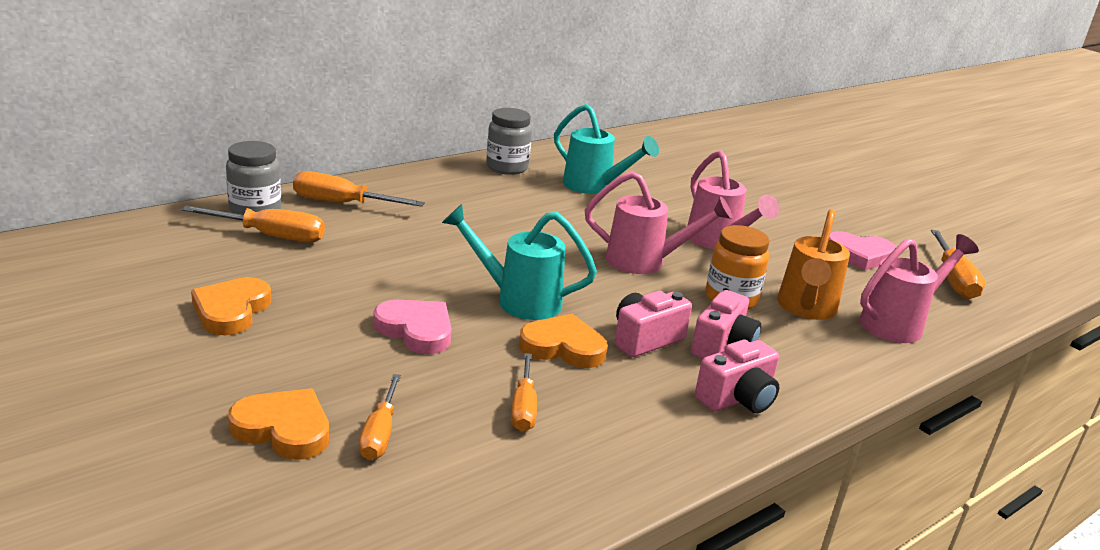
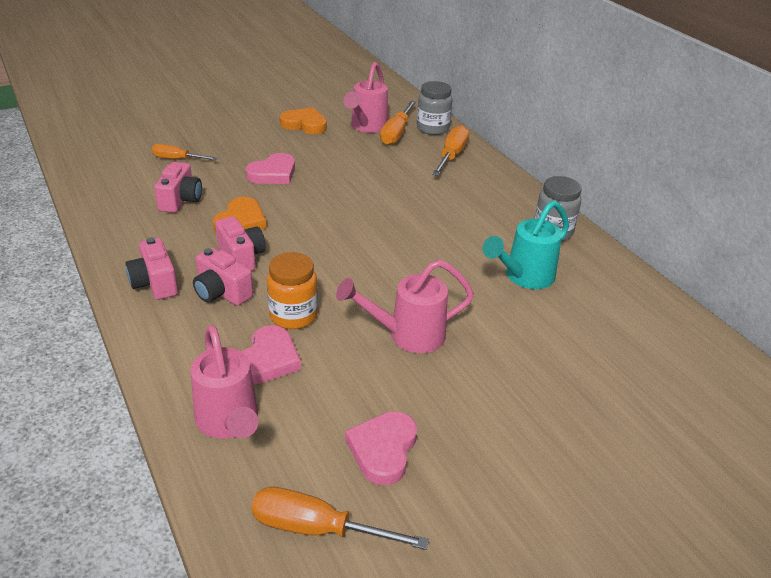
camera: 100 degrees right, 10 degrees up
orange heart [228,388,329,460] -> none
turquoise watering can [442,204,597,320] -> none
orange screwdriver [511,353,537,432] -> pink camera [154,162,202,213]
pink watering can [585,171,733,274] -> pink watering can moved to [343,62,388,133]
orange watering can [777,209,850,320] -> pink heart [241,325,301,384]

